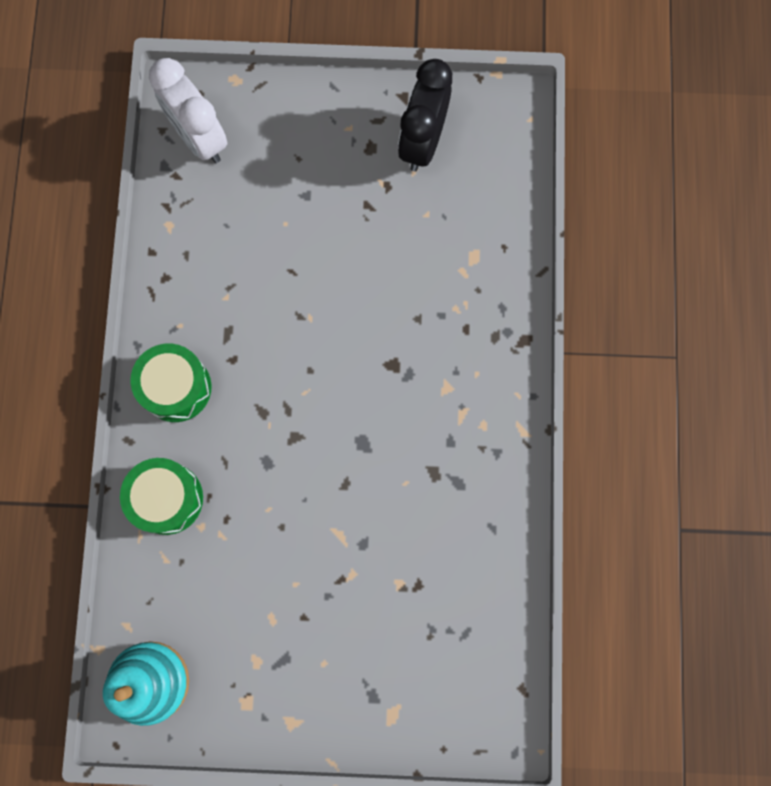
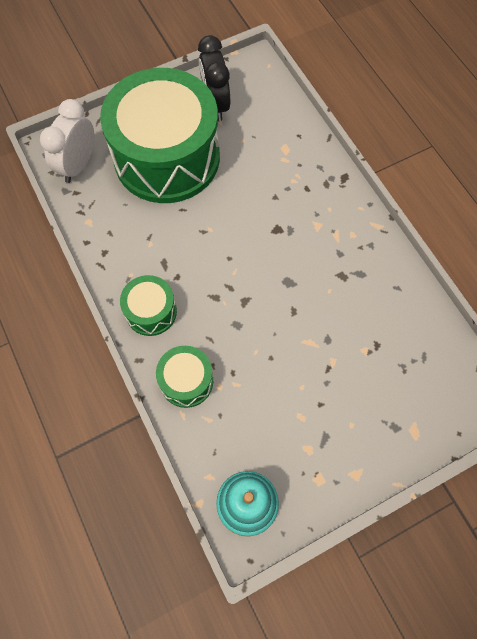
camera: 30 degrees left, 10 degrees down
white clock [149,58,227,163] -> white clock turned 90 degrees clockwise [40,99,94,183]
none -> green drum [100,68,220,203]

